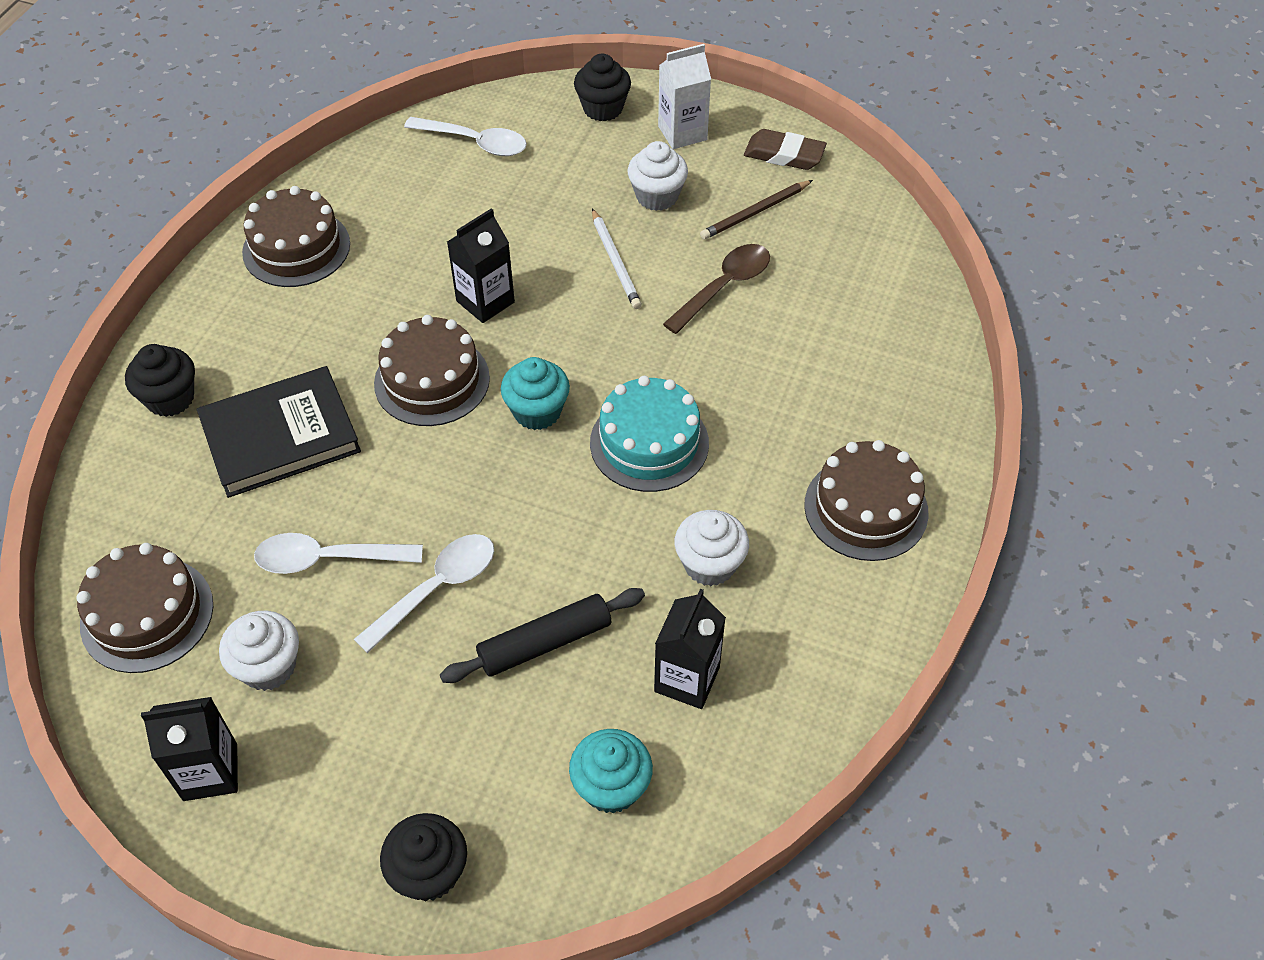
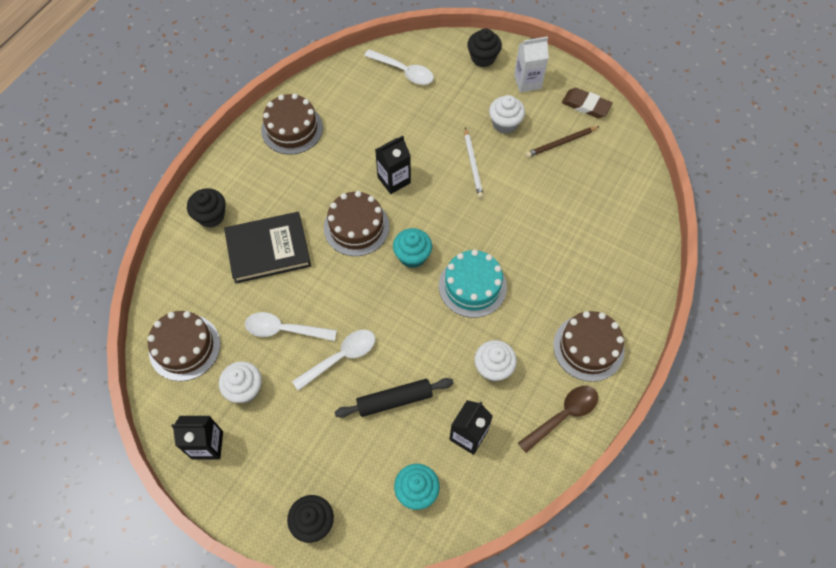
camera: 10 degrees right, 10 degrees up
brown spoon [663,244,770,334] -> brown spoon moved to [518,386,598,453]

